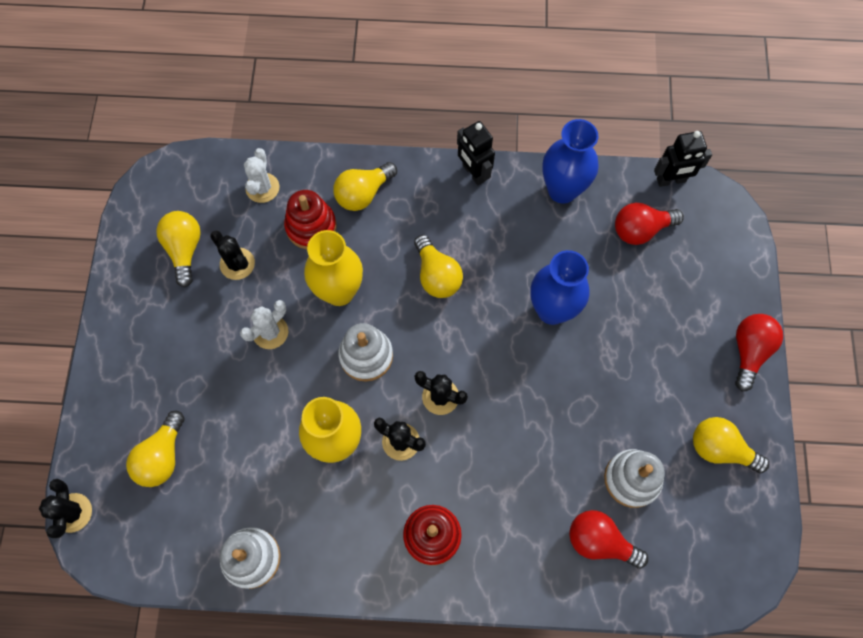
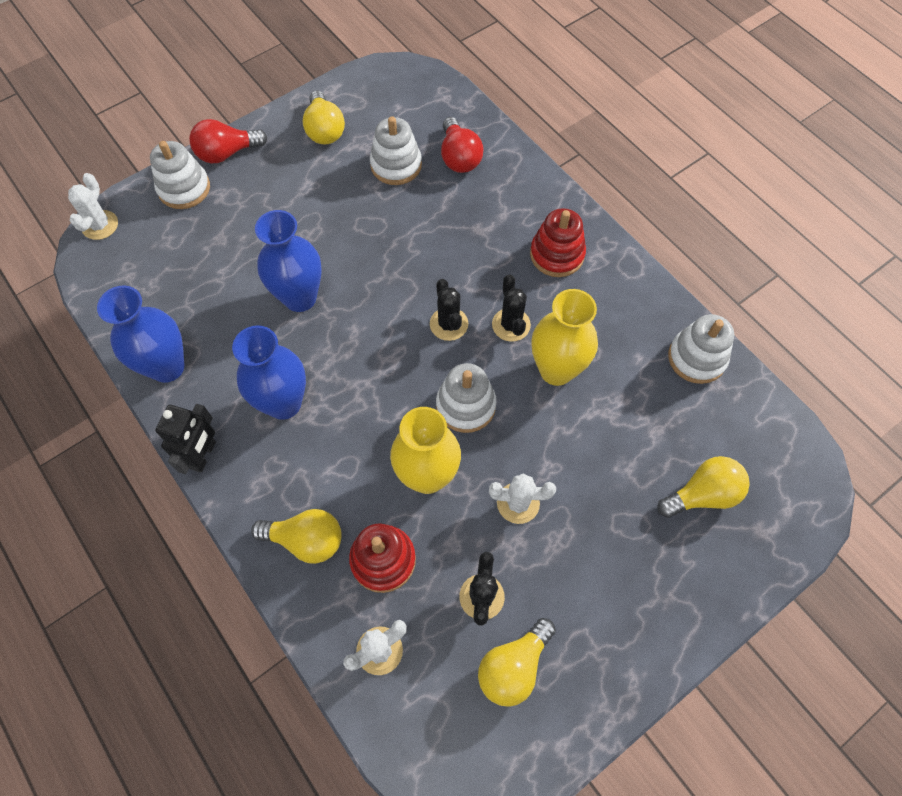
camera: 130 degrees left, 5 degrees down
black cactus [39,479,92,538] -> none
yellow light bulb [414,235,463,298] -> none
red light bulb [615,203,684,245] -> none
black robot [654,131,712,187] -> none
none -> white cactus [68,173,118,240]
none -> white stacking toy [150,141,210,209]
none -> blue vase [232,325,306,420]

